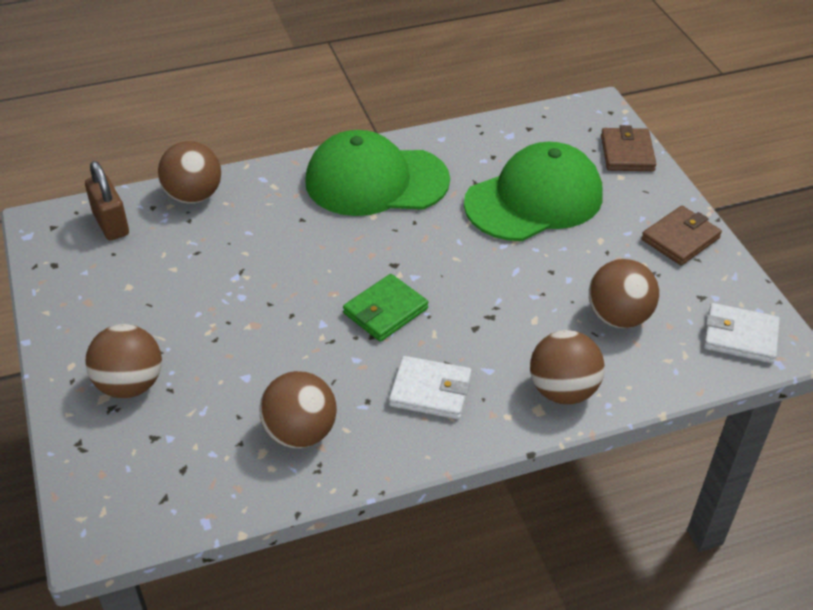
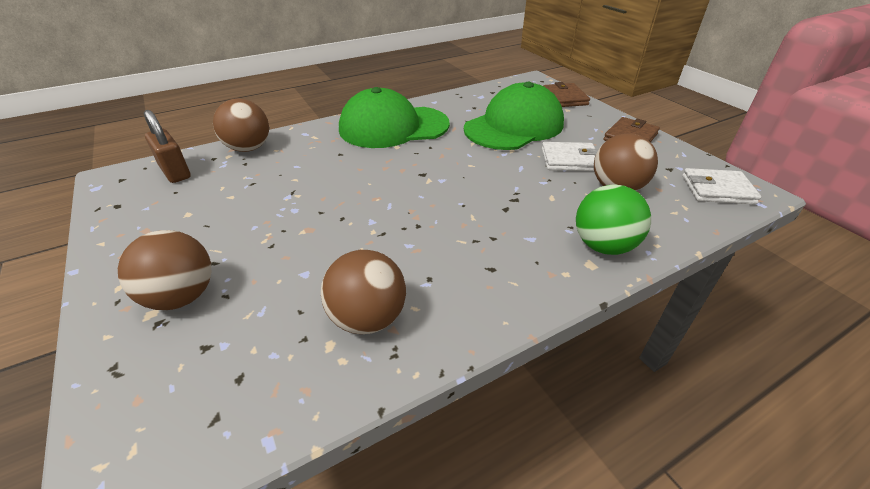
camera: 10 degrees left, 5 degrees down
green wallet [343,274,428,342] -> none
white wallet [389,356,472,419] -> white wallet moved to [542,142,598,171]
brown ball [530,330,605,404] -> green ball [576,184,651,255]

